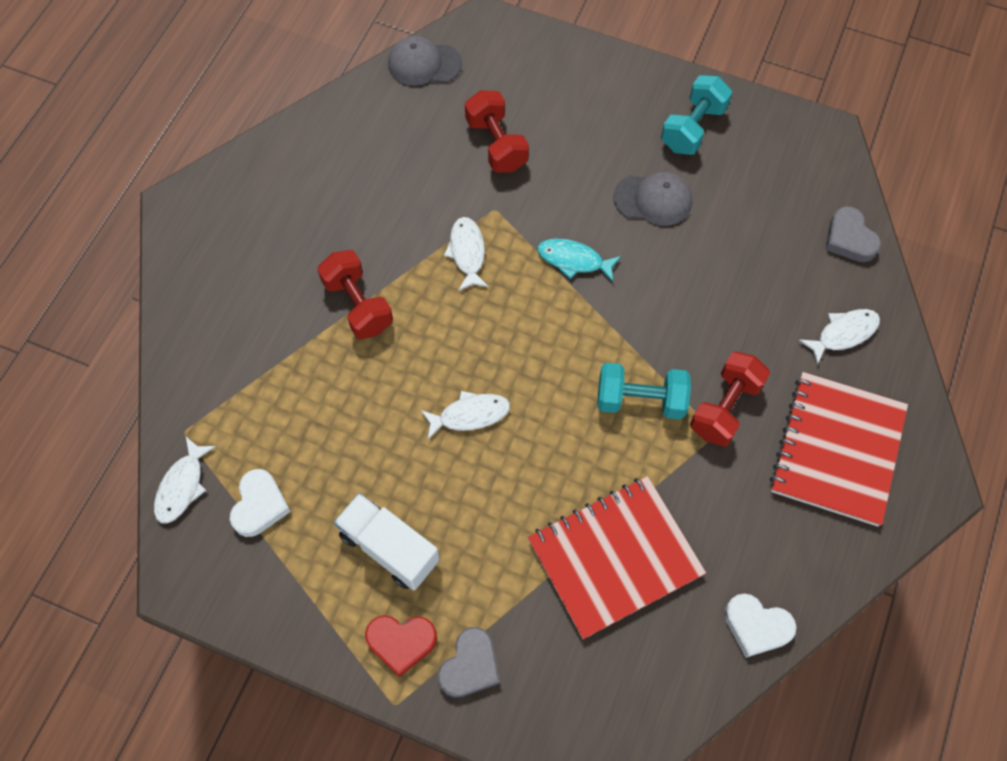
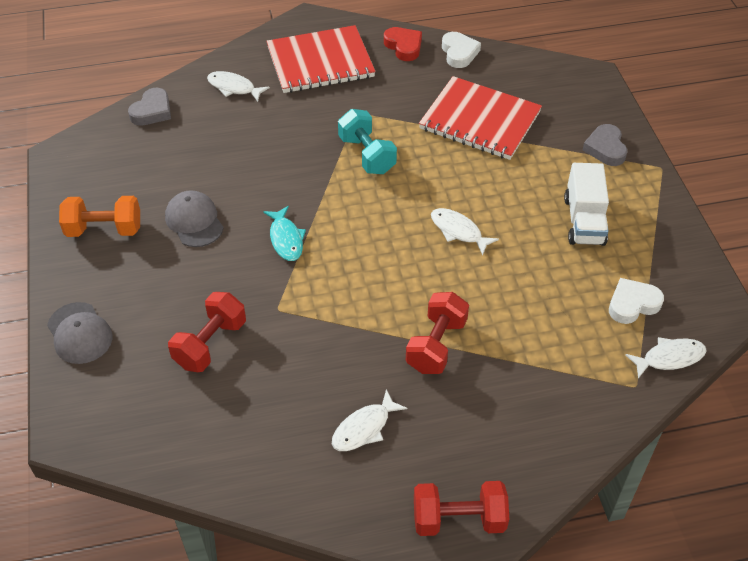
camera: 125 degrees left, 15 degrees down
red heart [365,615,437,677] -> red heart moved to [384,27,422,61]
grey cap [388,36,462,86] -> grey cap moved to [47,302,113,364]
grey heart [438,627,500,698] -> grey heart turned 90 degrees counterclockwise [583,124,627,166]
white fish [444,217,489,291] -> white fish moved to [332,389,407,451]
turquoise dumbbell [661,75,732,155] -> orange dumbbell [59,196,140,237]
red dumbbell [690,351,770,447] -> red dumbbell moved to [414,481,509,536]

